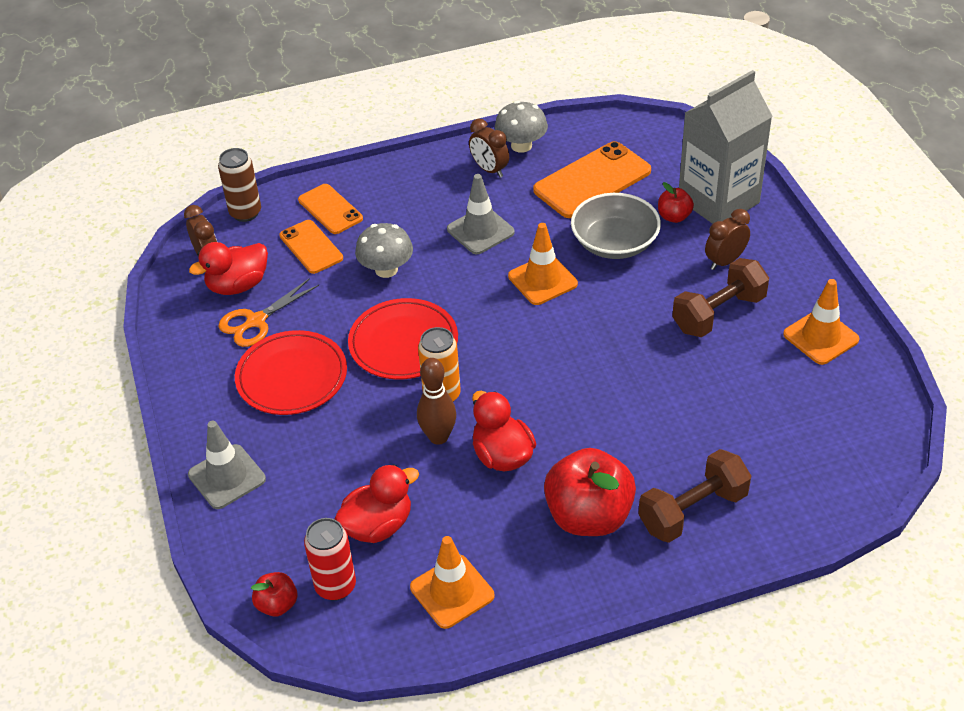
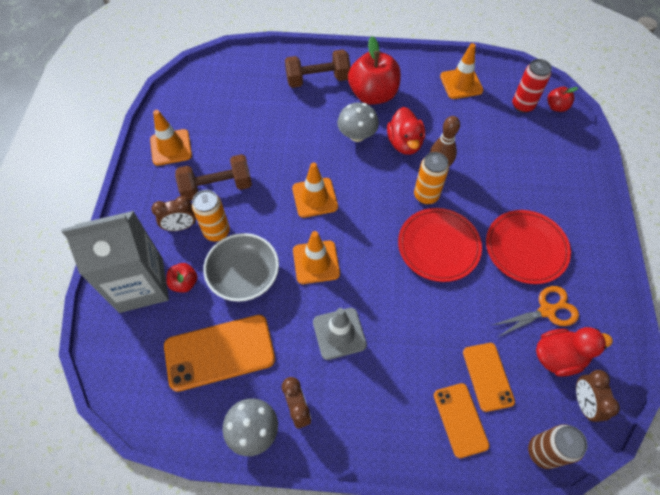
camera: 160 degrees left, 15 degrees up
grey traffic cone [188,421,266,509] -> none
red duck [335,464,419,543] -> none
grey mushroom [355,223,413,278] -> grey mushroom moved to [337,103,379,142]
none -> orange can [192,190,230,241]
none -> orange traffic cone [292,162,338,218]

